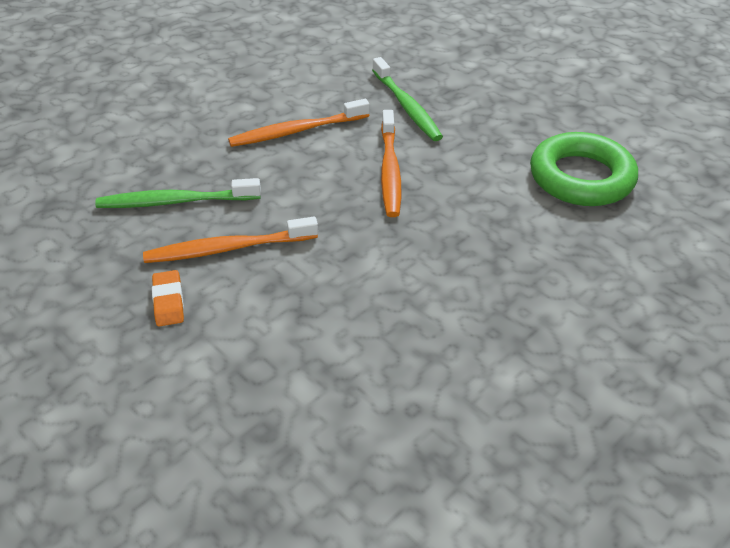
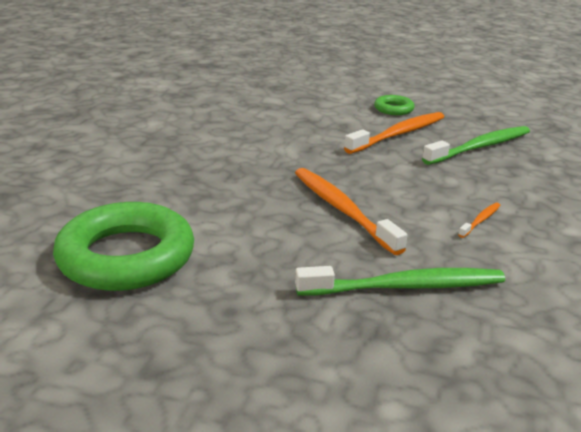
camera: 150 degrees right, 15 degrees down
orange eraser [152,270,184,327] -> green ring [374,95,415,115]
orange toothbrush [228,99,370,147] -> orange toothbrush [458,203,501,238], size x0.46
green toothbrush [372,57,443,141] -> green toothbrush turned 135 degrees clockwise [295,266,505,295]

